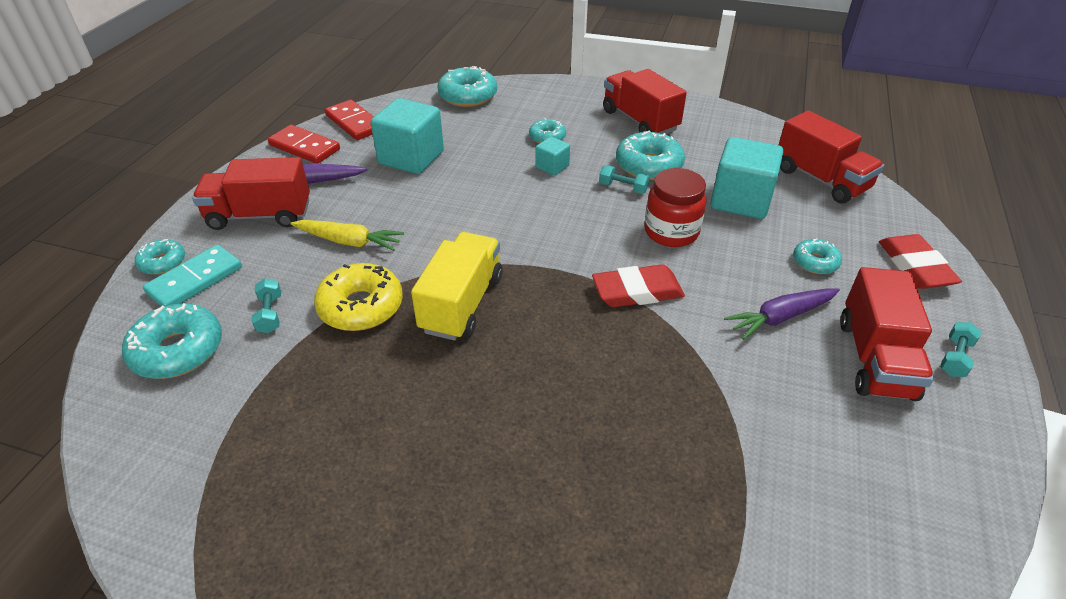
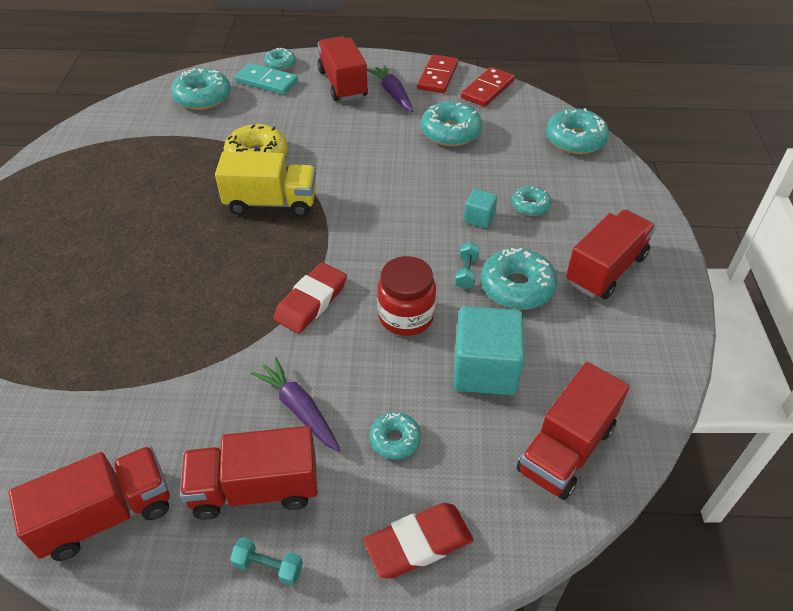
camera: 75 degrees right, 5 degrees up
turquoise dumbbell [252,278,281,333] -> none
yellow carrot [290,220,404,251] -> none
turquoise cube [371,98,444,174] -> turquoise donut [421,101,482,146]
red eraser [592,264,685,307] -> red eraser turned 60 degrees clockwise [273,262,347,334]
none -> red truck [9,446,170,561]

